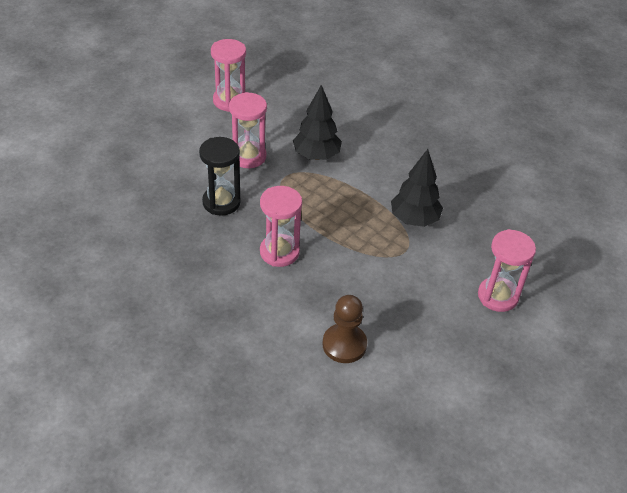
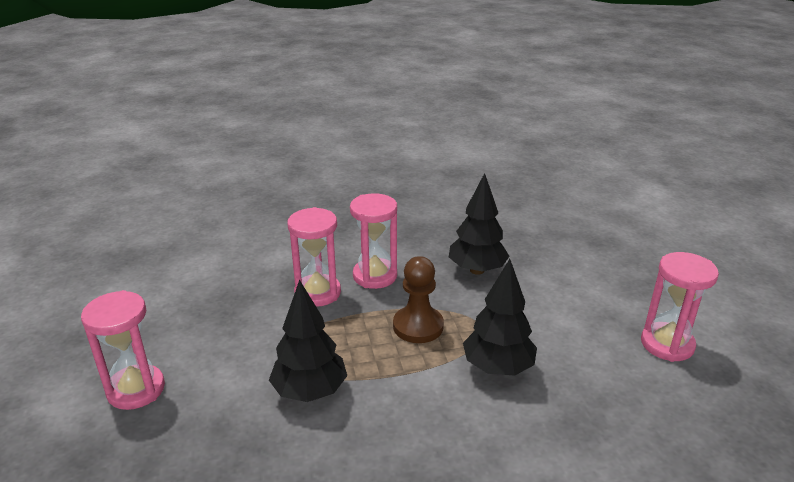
camera: 130 degrees right, 15 degrees down
black hourglass [199,137,241,216] -> black tree [449,173,510,275]
pink hourglass [229,92,267,168] -> pink hourglass moved to [288,207,341,307]
brown pawn [322,295,367,363] -> brown pawn moved to [393,256,444,343]

